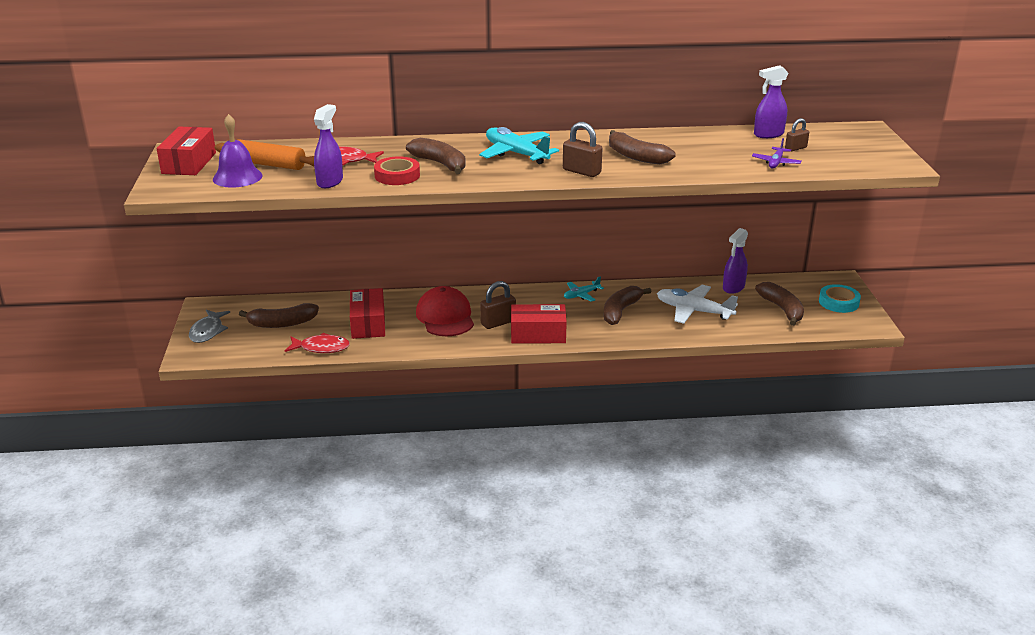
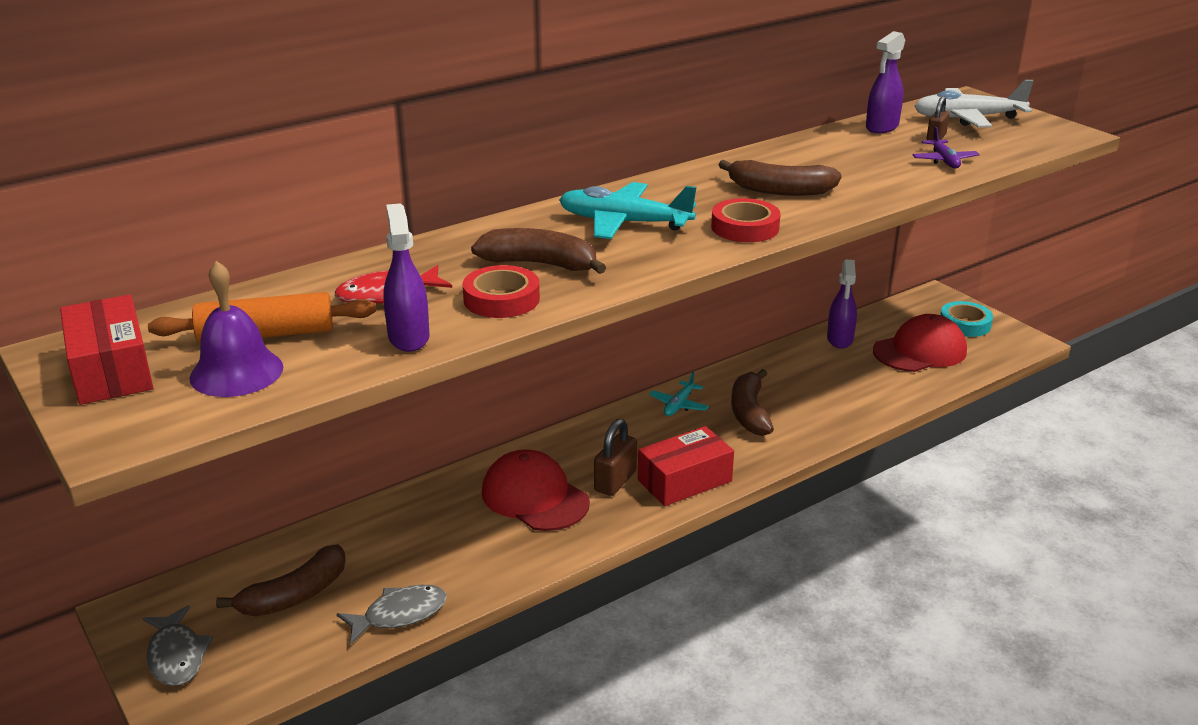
camera: 30 degrees left, 0 degrees up
red fish [285,333,350,353] -> grey fish [337,585,447,644]
red box [350,288,385,339] -> none
brown padlock [563,122,603,177] -> red tape [711,198,781,242]
white plane [657,285,738,324] -> white plane moved to [914,80,1033,127]
brown banana [755,282,804,326] -> red cap [873,314,967,372]

